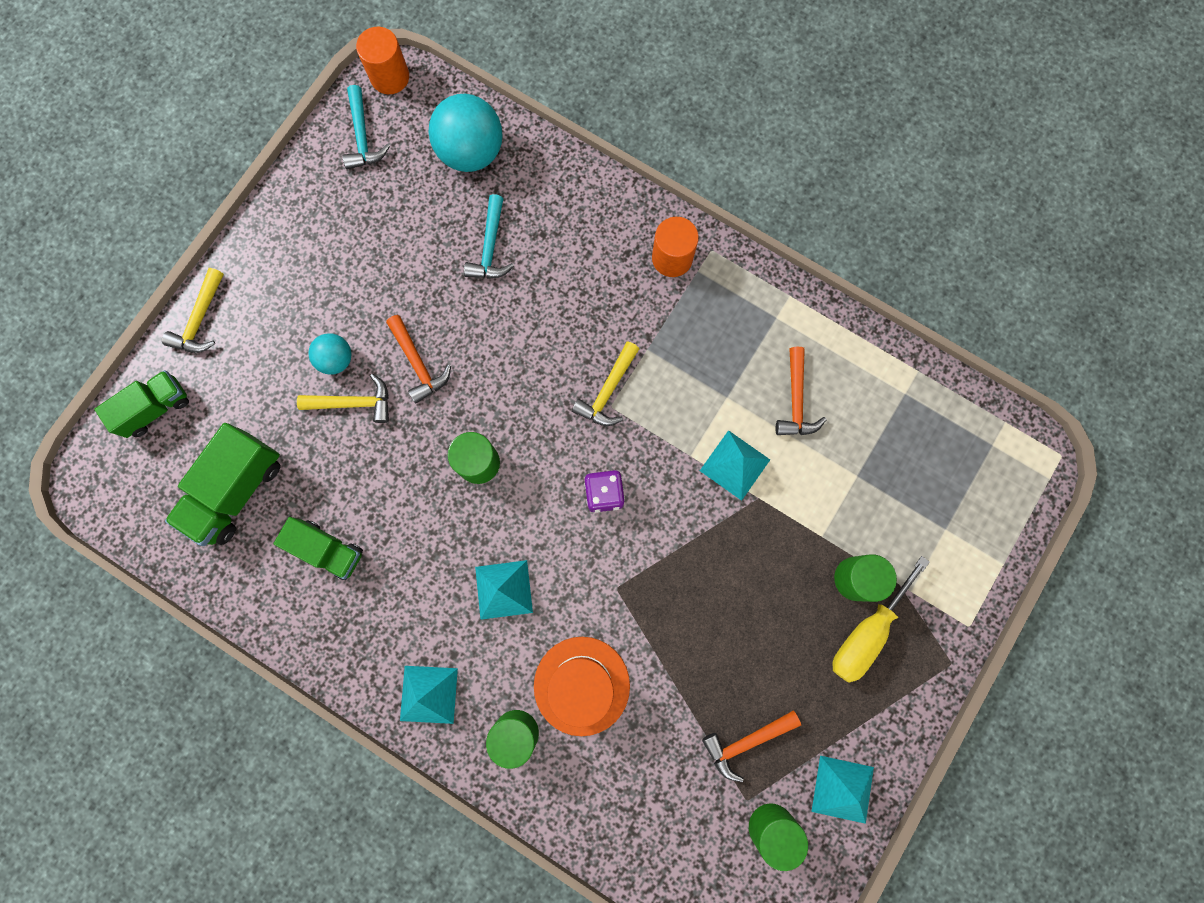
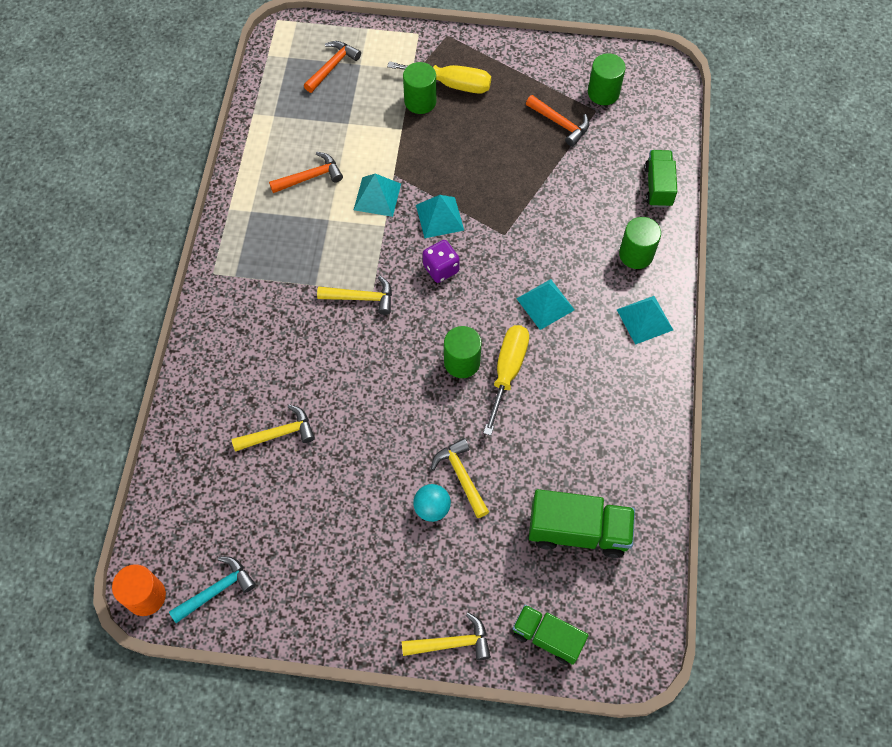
camera: 115 degrees left, 15 degrees down
green truck [273,517,363,580] -> green truck moved to [644,150,677,208]
orange hammer [386,315,451,403] -> orange hammer moved to [304,41,361,93]
turquoise ball [429,94,503,172] -> none
turquoise hammer [464,194,514,278] -> yellow hammer [231,404,315,452]
orange hat [534,637,630,736] -> none
orange cylinder [652,217,699,277] -> none
turquoise pyramid [812,756,874,824] -> turquoise pyramid moved to [416,195,464,238]
none -> yellow screwdriver [483,325,529,436]

